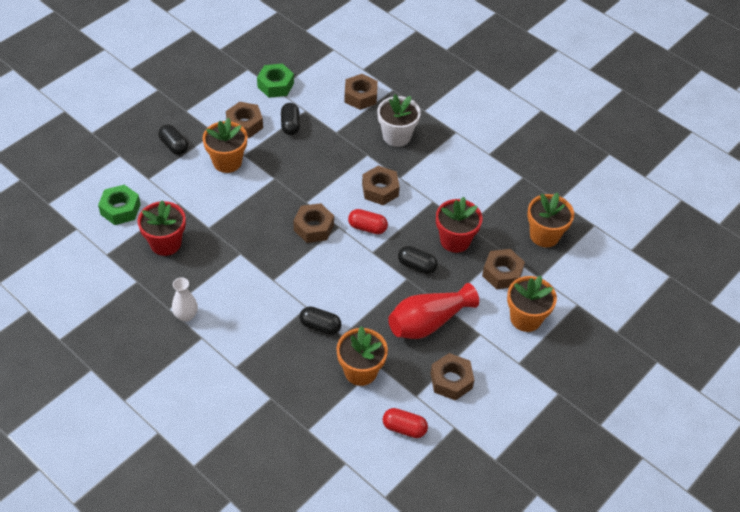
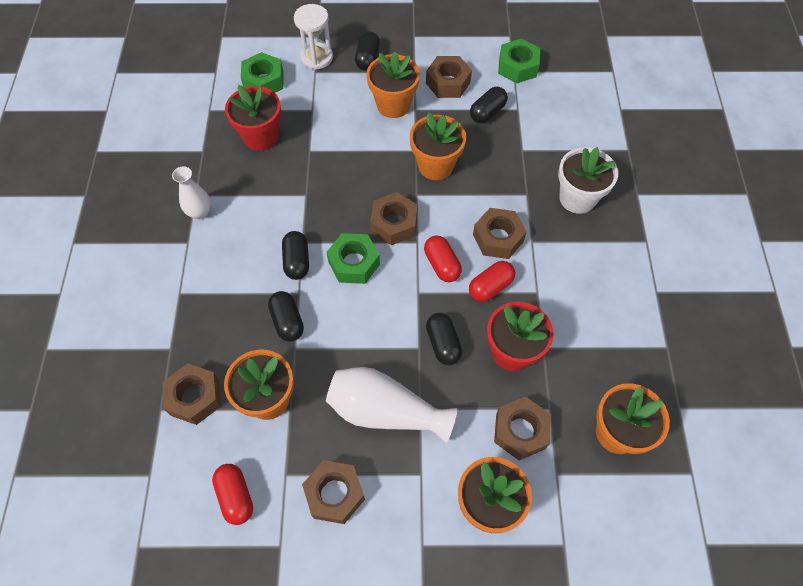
camera: 50 degrees right, 10 degrees up
brown nut [344,74,378,110] -> brown nut moved to [163,363,221,425]
red vase [388,283,479,339] -> white vase [326,367,457,443]
none -> black capsule [282,231,309,280]
none -> white hourglass [294,4,333,70]
none -> green nut [326,233,380,284]
none -> orange flower pot [410,112,466,180]
none -> red capsule [469,261,515,302]

